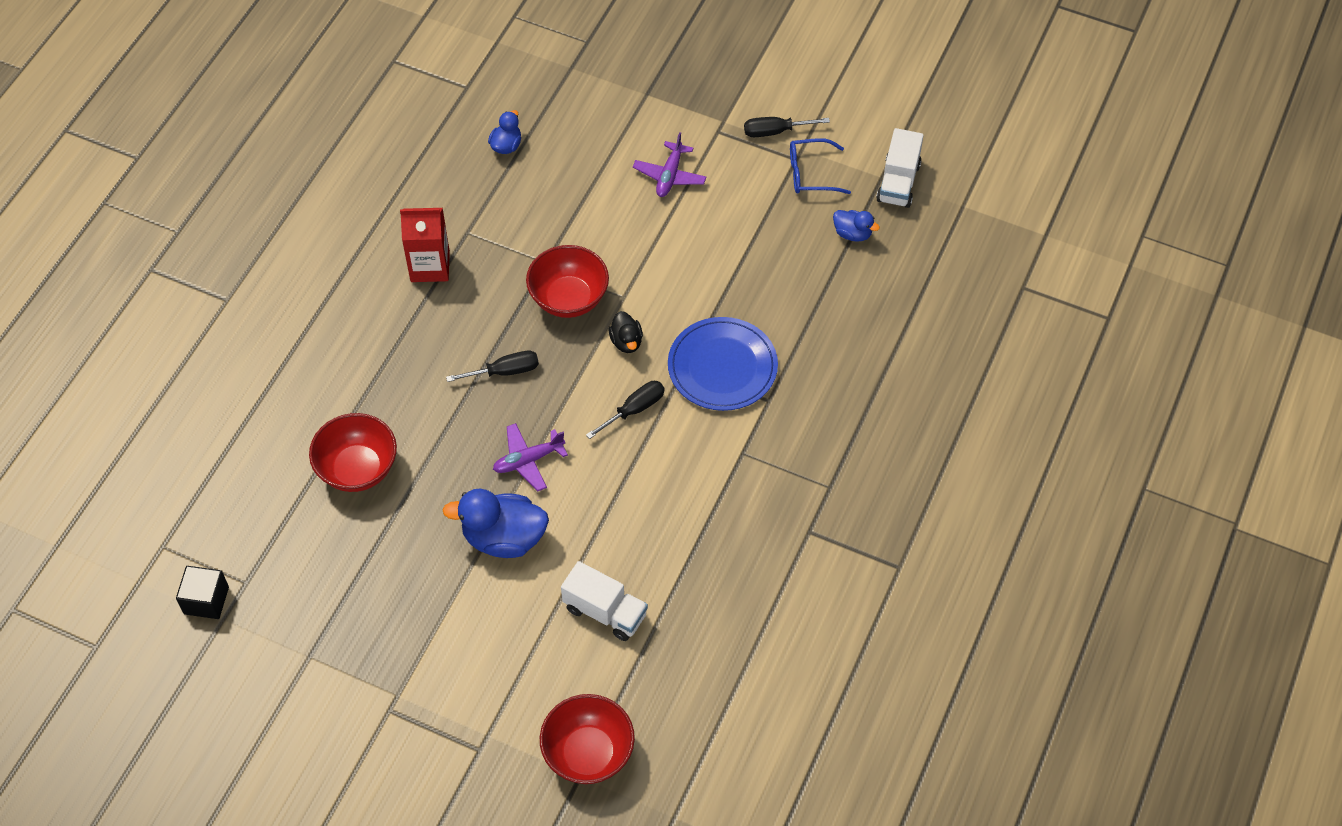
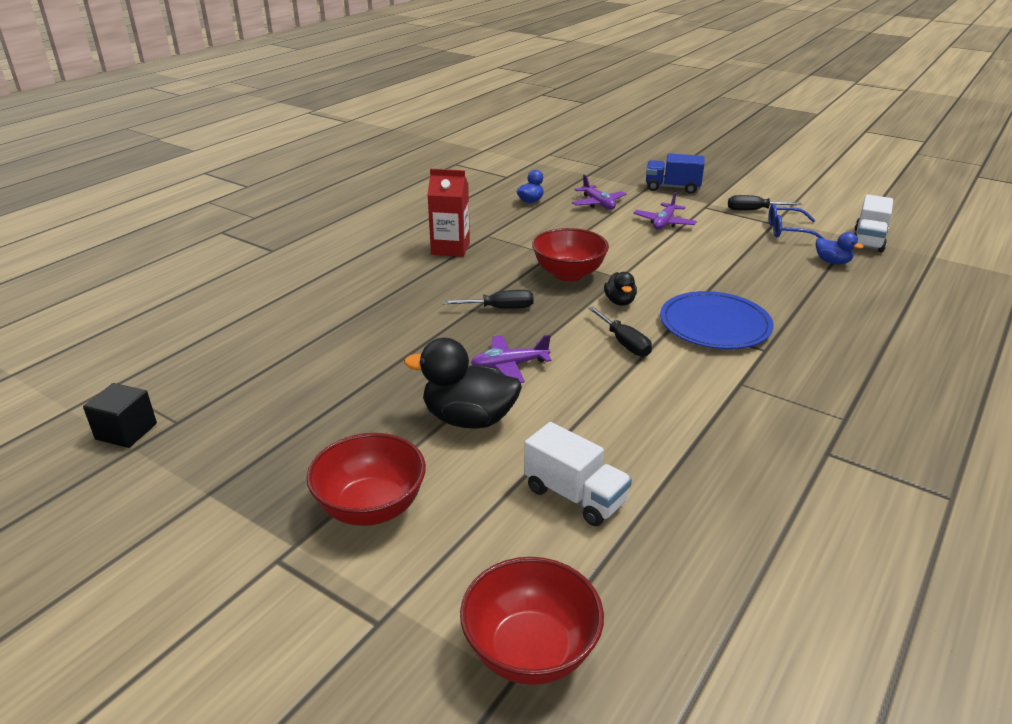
camera: 10 degrees right, 25 degrees down
red bowl [309,413,397,492] -> red bowl moved to [307,433,426,526]
blue duck [443,489,549,558] -> black duck [404,338,522,429]
black screwdriver [586,381,664,439] -> black screwdriver turned 90 degrees clockwise [588,307,652,357]
none -> purple plane [572,174,626,209]
none -> blue truck [646,153,705,194]

